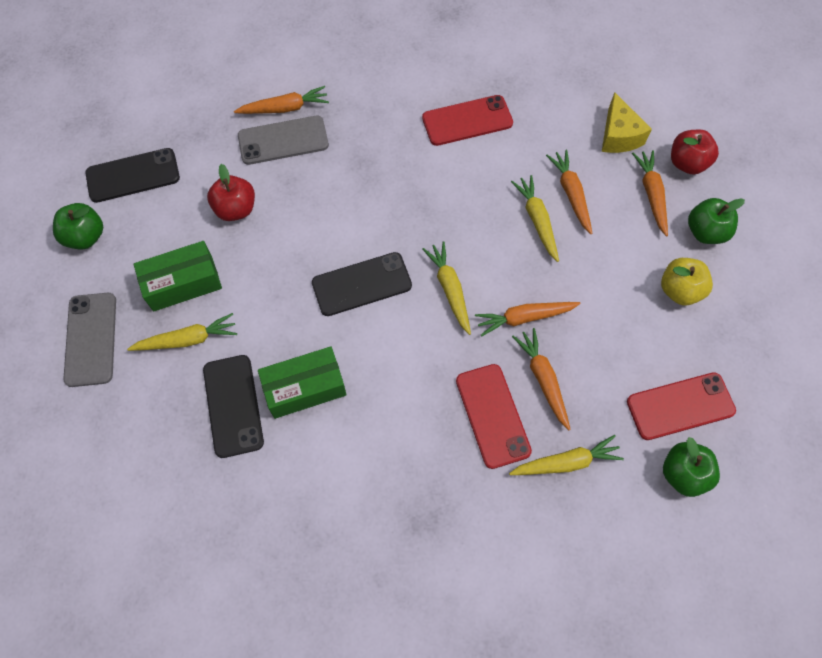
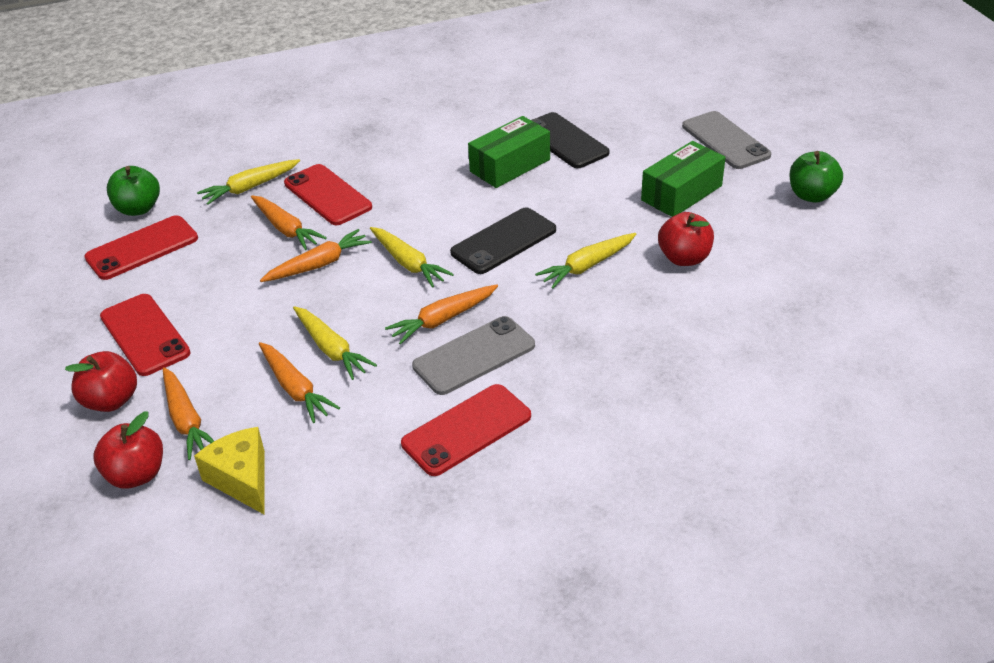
camera: 160 degrees right, 25 degrees down
black phone [85,148,180,203] -> none
yellow carrot [127,313,237,351] -> yellow carrot moved to [535,233,636,289]
orange carrot [234,86,329,114] -> orange carrot moved to [385,284,498,345]
grey phone [238,116,329,165] -> grey phone moved to [412,316,535,395]
yellow apple [661,258,713,305] -> red phone [100,294,191,376]
green apple [688,198,745,244] -> red apple [65,351,137,412]

